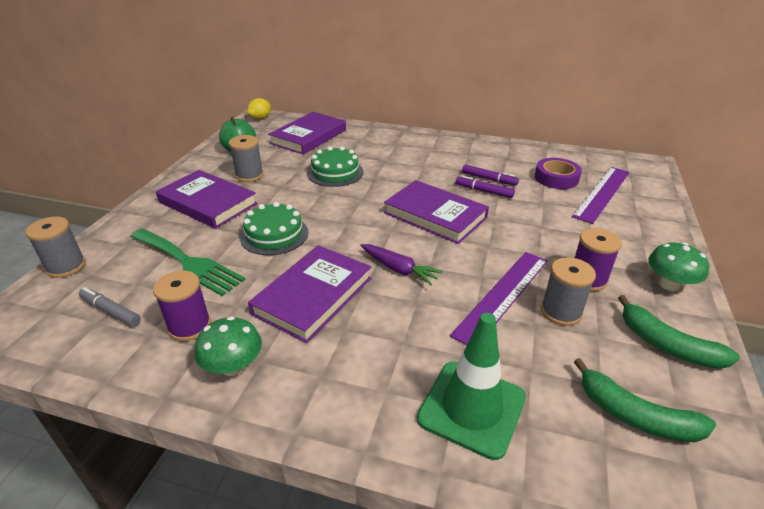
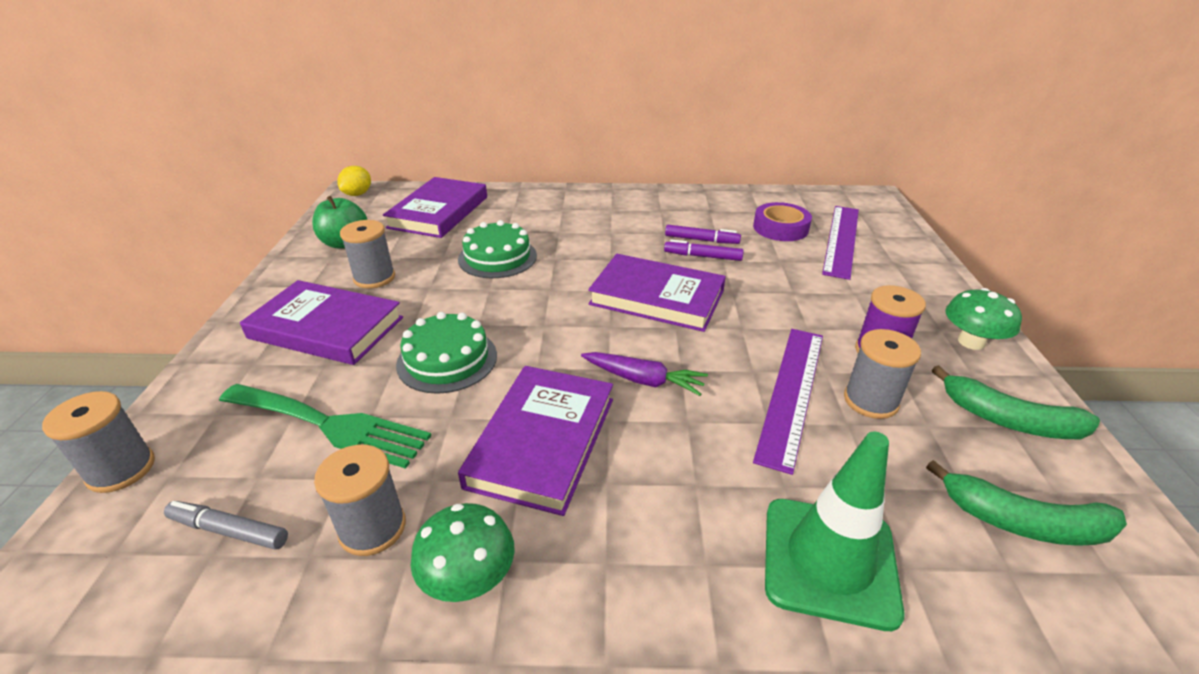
camera: 15 degrees left, 0 degrees up
purple spool [153,271,211,341] -> grey spool [314,445,406,556]

